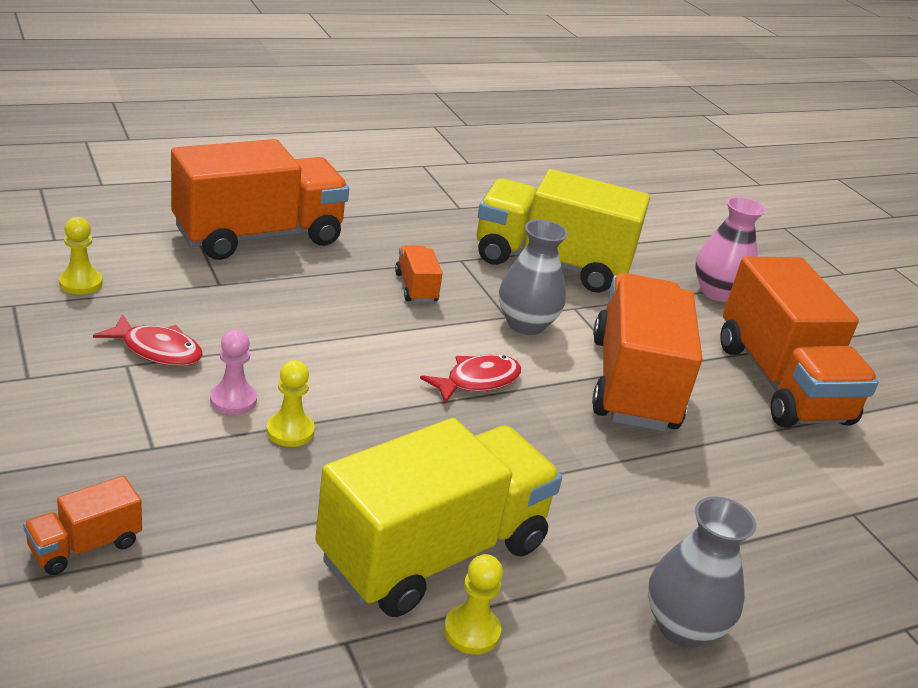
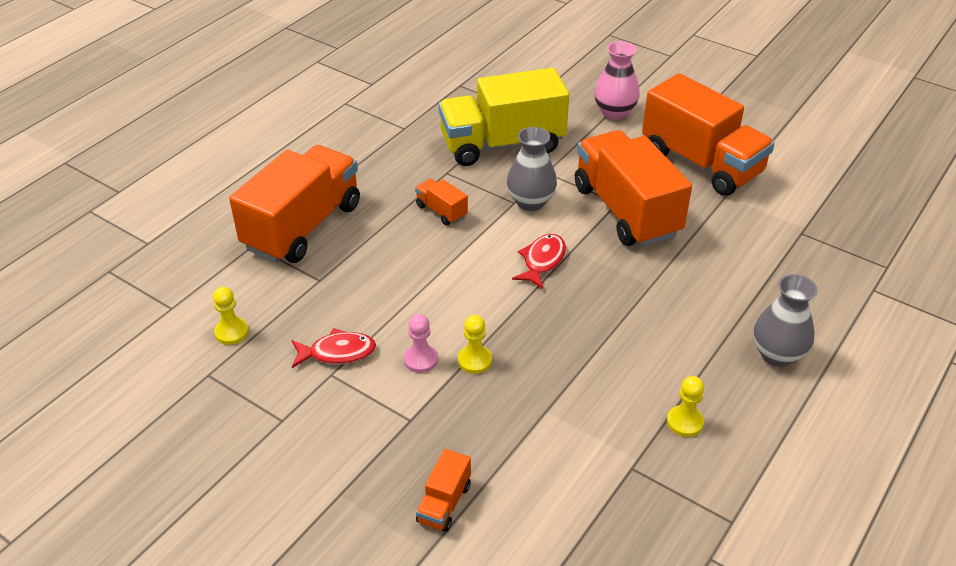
camera: 25 degrees left, 10 degrees up
yellow truck [315,418,562,617] -> none

